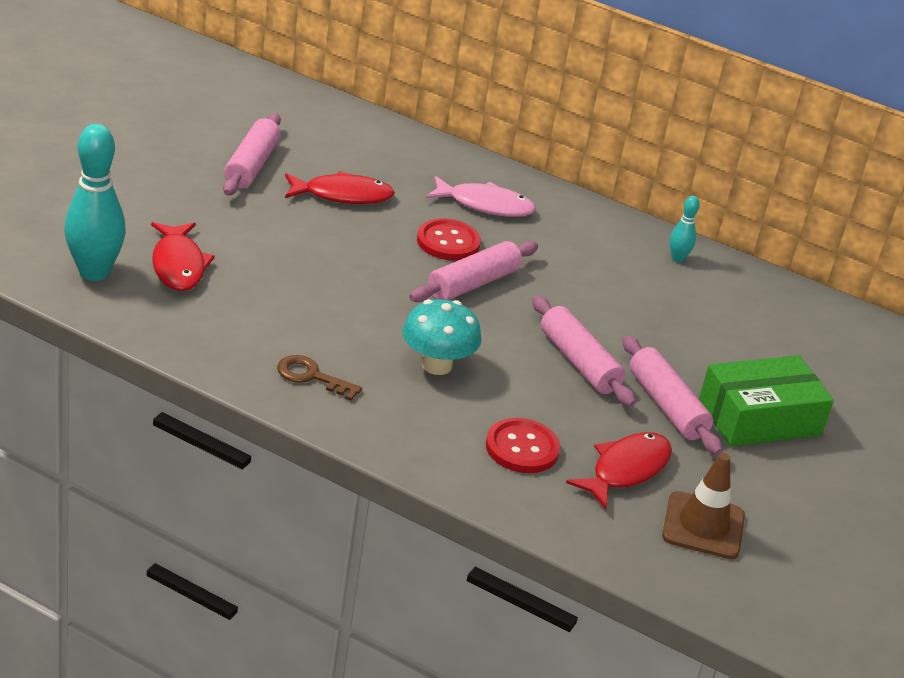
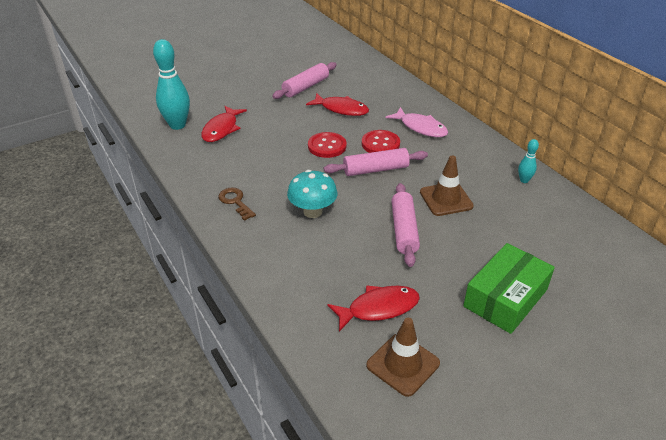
camera: 35 degrees right, 5 degrees up
red button [486,418,560,473] -> red button moved to [308,132,346,158]
pink rolling pin [622,335,722,455] -> none
green box [699,355,834,446] -> green box turned 60 degrees counterclockwise [463,243,555,334]
none -> brown traffic cone [420,156,474,216]

